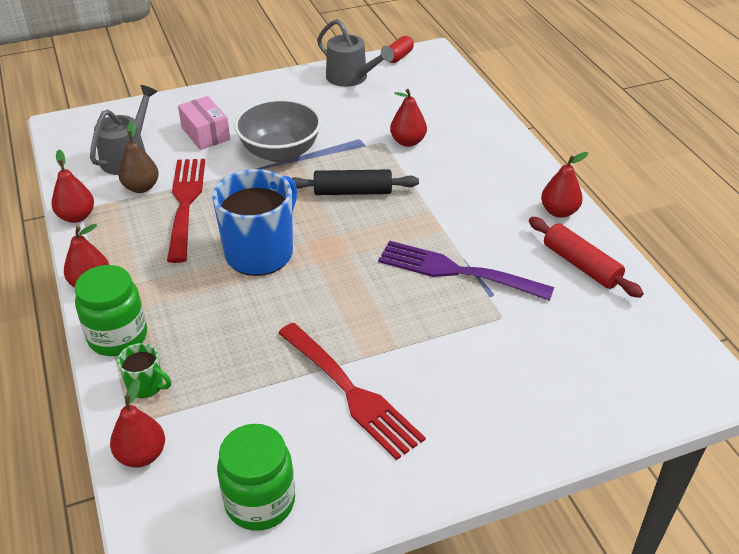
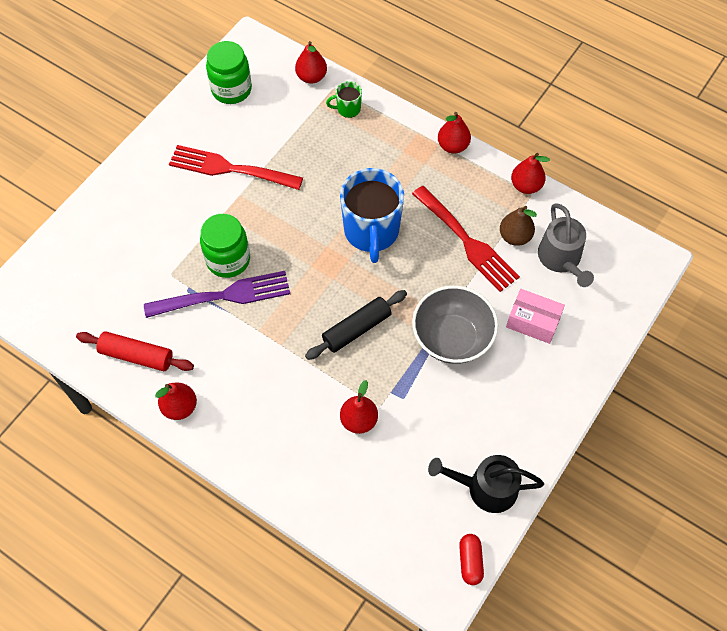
camera: 145 degrees right, 20 degrees up
green jar [75,265,147,356] -> green jar moved to [200,214,250,278]
grey watering can [317,19,394,87] -> black watering can [428,455,544,513]

